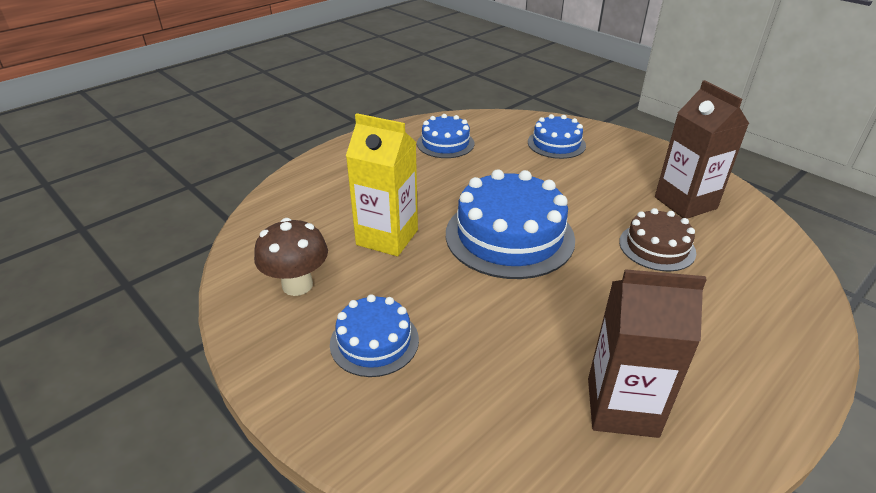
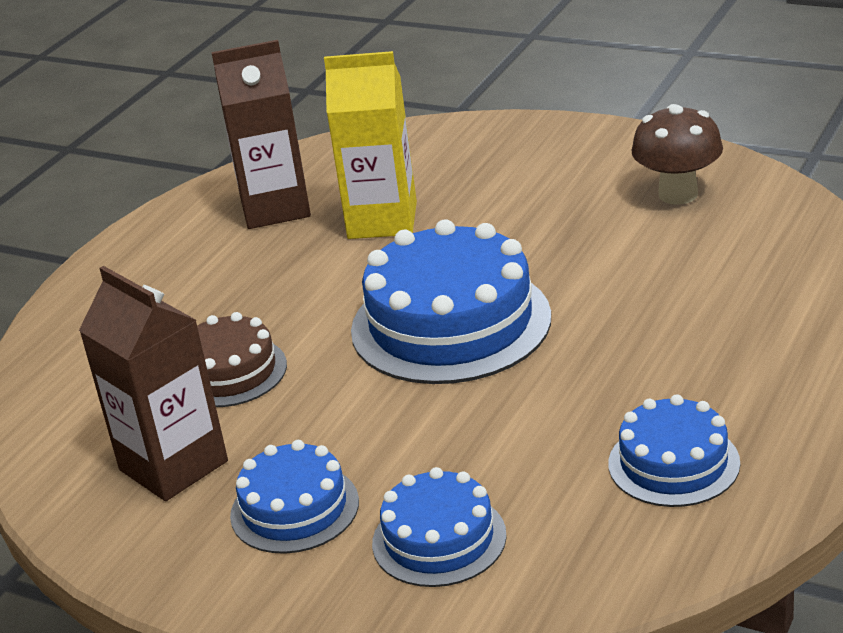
camera: 165 degrees right, 5 degrees down
blue cake [330,294,419,377] -> blue cake moved to [230,440,359,554]
yellow carton [346,113,418,256] -> yellow carton moved to [324,51,417,239]

